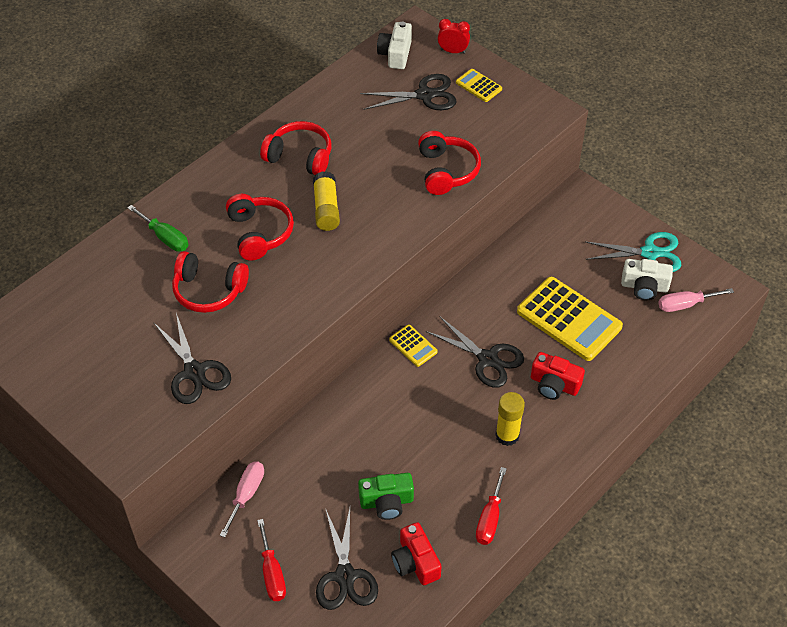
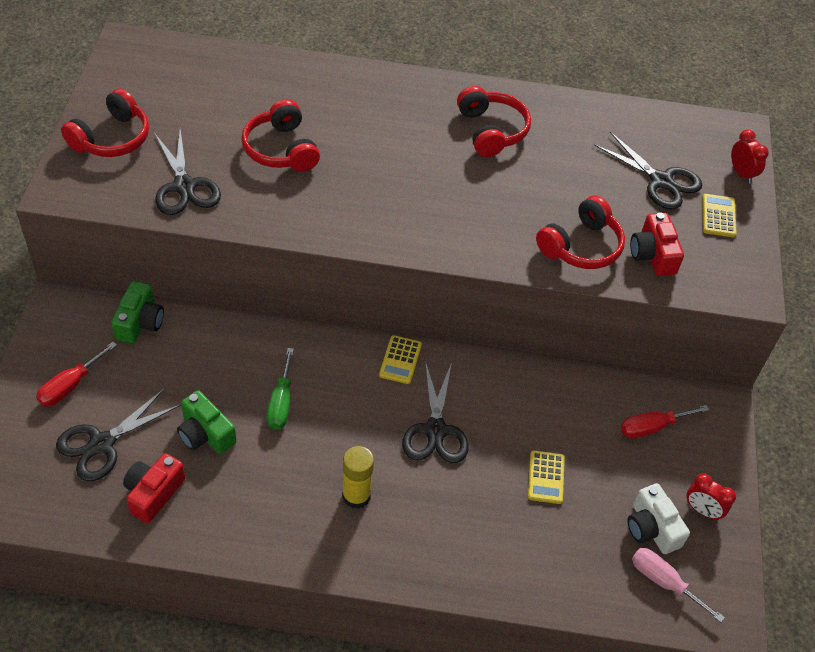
camera: 50 degrees right, 0 degrees up
green screwdriver [127,205,189,252] -> green screwdriver moved to [267,348,294,430]
black scissors [153,313,231,404] -> black scissors turned 45 degrees counterclockwise [155,129,221,215]
pink screwdriver [220,461,264,537] -> green camera [111,281,164,343]
red headphones [226,194,294,261] -> red headphones moved to [61,88,149,157]
yellow glue stick [313,171,340,231] -> none
white camera [377,21,412,69] -> none
red screwdriver [476,467,507,545] -> red screwdriver moved to [621,405,709,438]
yellow calculator [517,277,623,361] -> yellow calculator [528,450,565,504], size x0.47
red camera [531,352,585,400] -> red camera moved to [630,212,684,276]
turquoise scissors [586,232,681,272] -> red clock [687,473,736,520]

